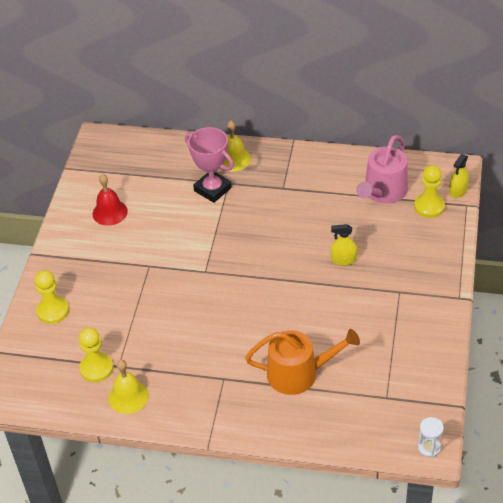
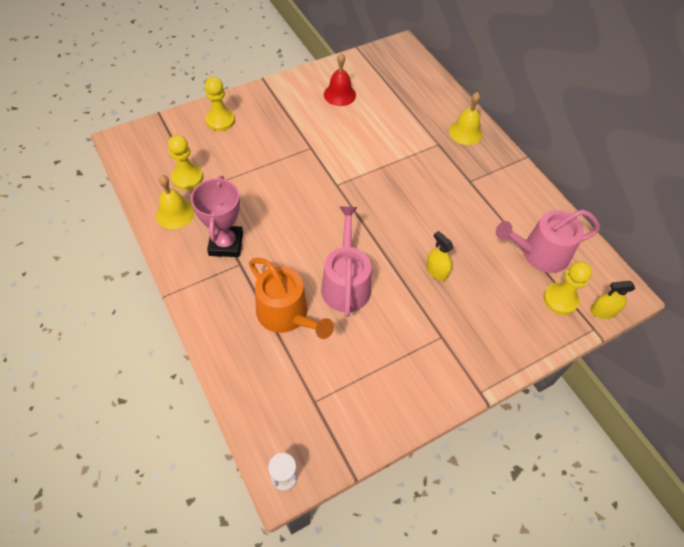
camera: 45 degrees right, 10 degrees up
pink trophy [185,127,234,203] -> pink trophy moved to [191,176,243,257]
none -> pink watering can [321,207,372,317]

